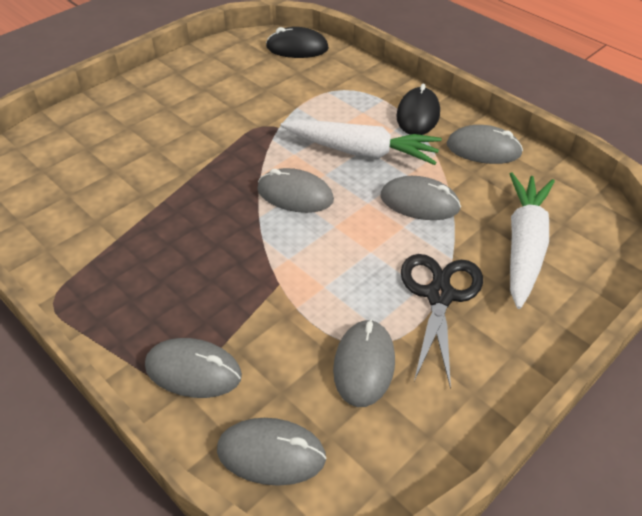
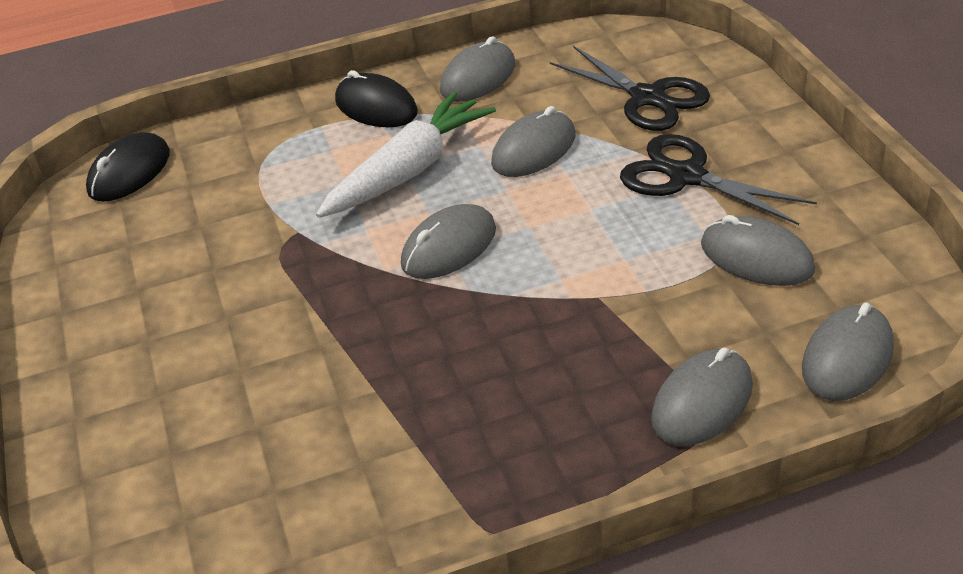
camera: 60 degrees left, 5 degrees down
white carrot [510,173,555,309] -> black scissors [550,46,710,131]

